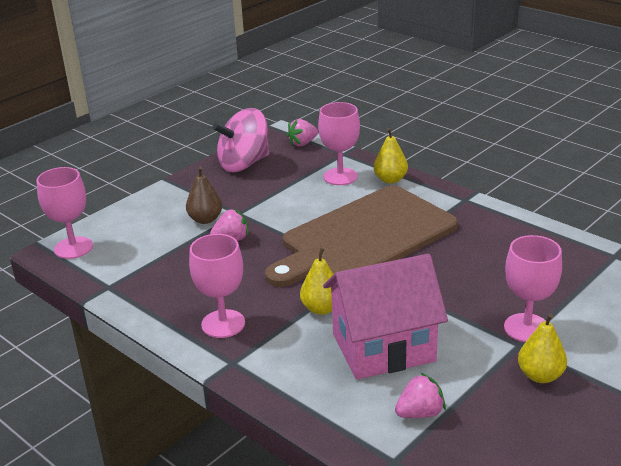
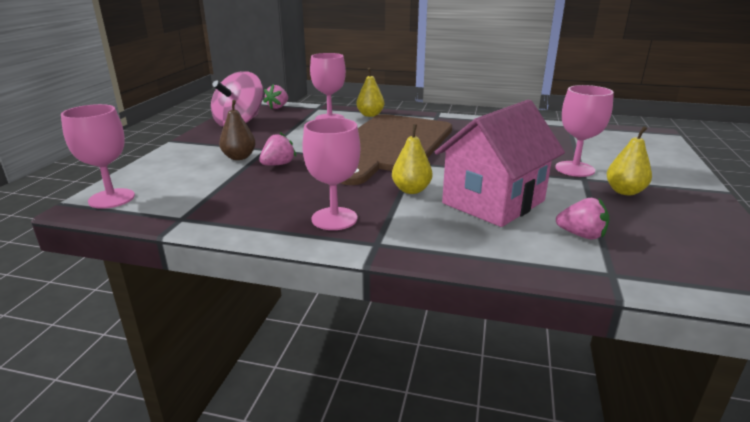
camera: 30 degrees left, 5 degrees down
pink strawberry [395,372,446,418] -> pink strawberry turned 75 degrees clockwise [556,198,609,239]

